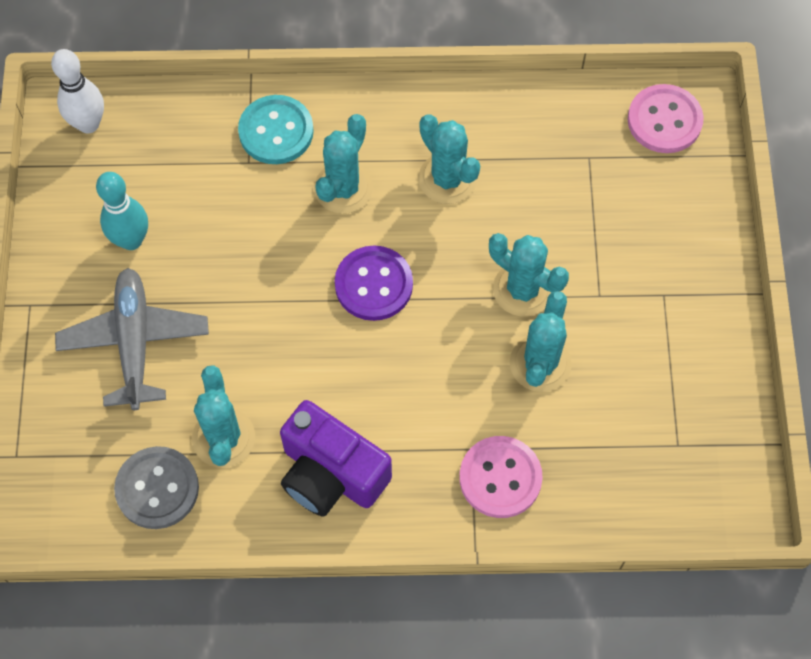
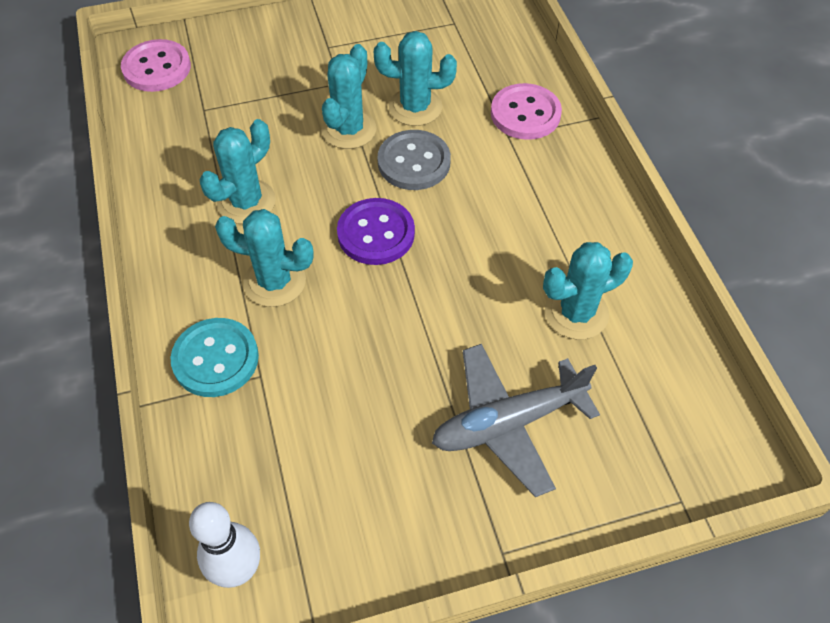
camera: 105 degrees left, 10 degrees down
turquoise bowling pin [96,172,148,250] -> none
grey button [114,446,199,529] -> grey button moved to [377,130,451,190]
purple camera [280,400,392,517] -> none

